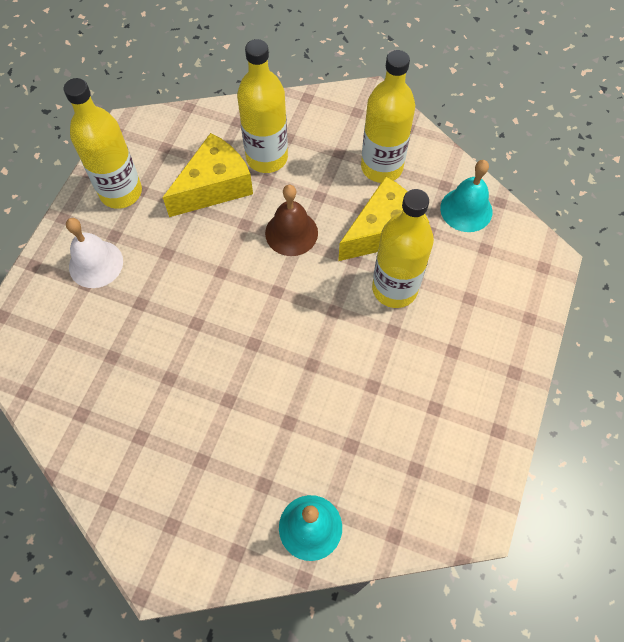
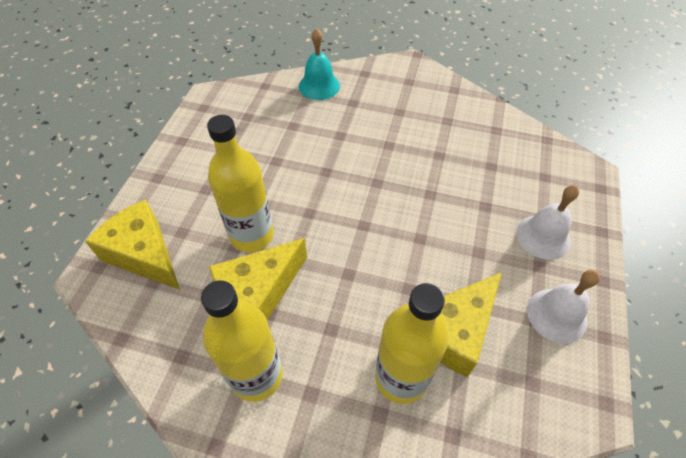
camera: 175 degrees right, 10 degrees down
yellow bottle [64,78,142,209] -> white bell [527,270,600,344]
brown bell [265,185,318,256] -> none
turquoise bell [440,160,493,232] -> none
none -> yellow cheese [85,200,180,290]

